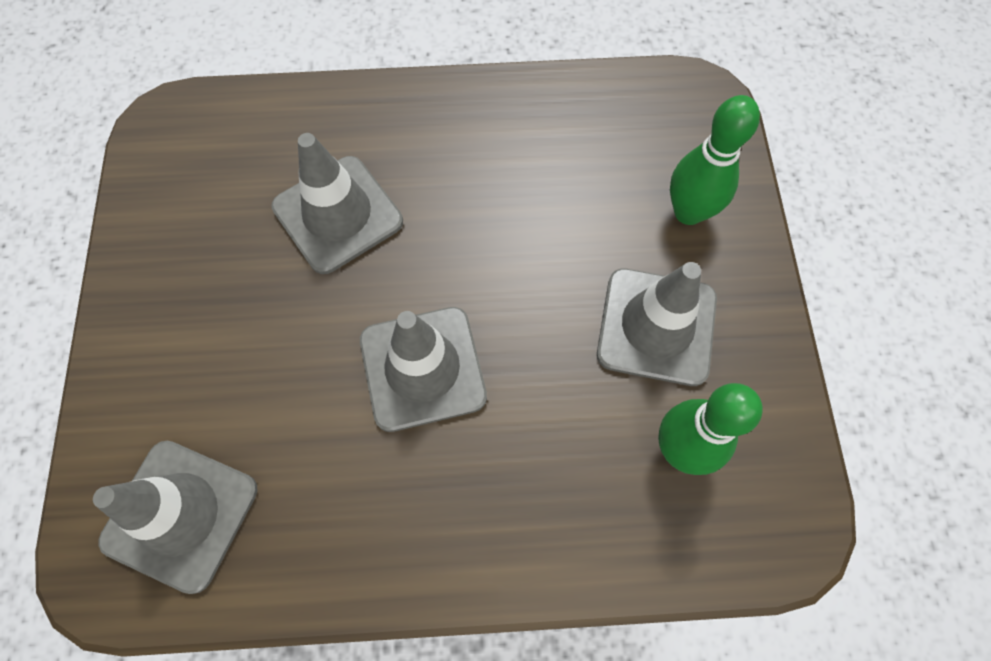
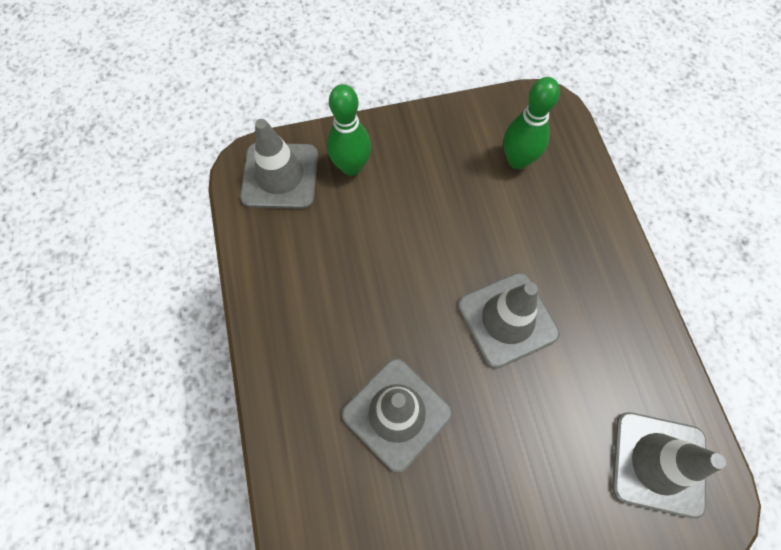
camera: 100 degrees left, 0 degrees up
grey traffic cone [597,262,717,386] -> grey traffic cone moved to [240,119,318,209]

